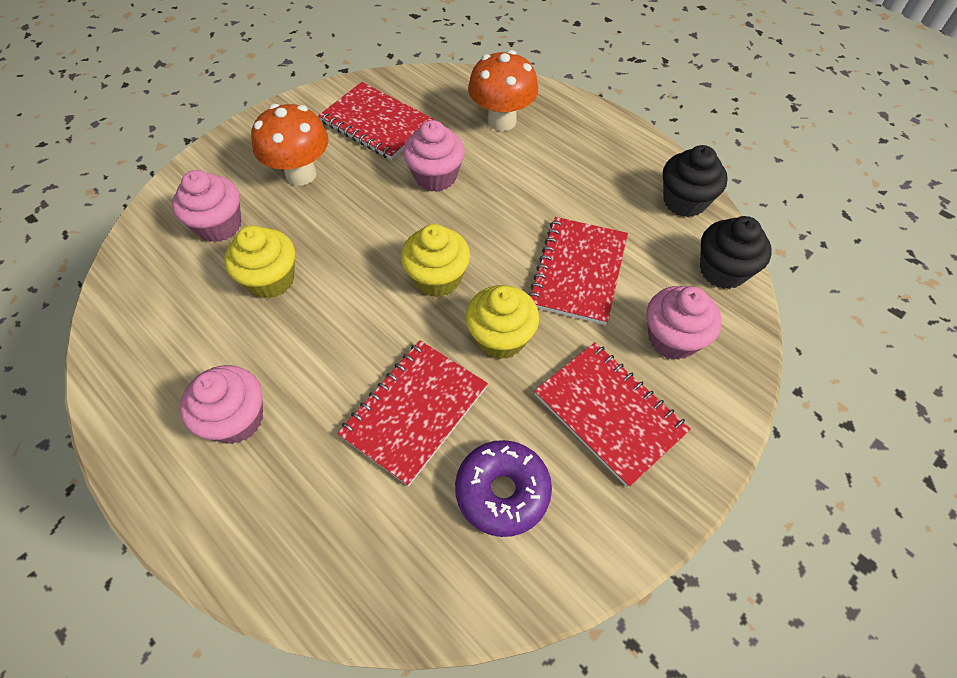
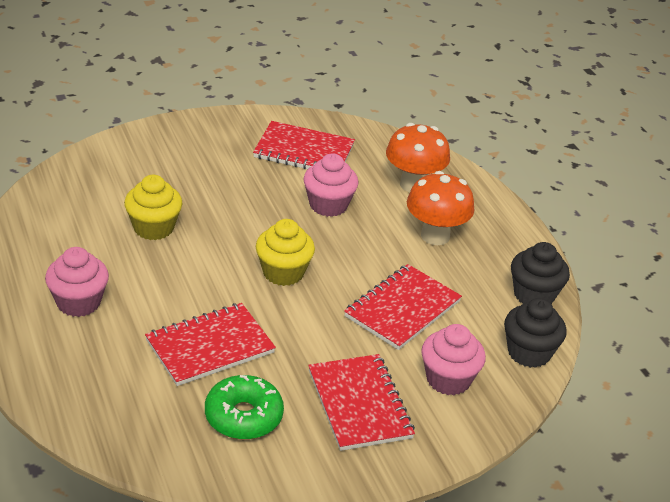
camera: 20 degrees right, 20 degrees down
pink cupcake [172,170,241,242] -> none
orange mushroom [251,104,329,186] -> orange mushroom moved to [407,171,475,245]
red notebook [318,82,434,160] -> red notebook turned 45 degrees counterclockwise [253,121,355,169]
purple donut [455,440,552,537] -> green donut [205,375,284,440]
yellow cupcake [466,285,539,359] -> none

